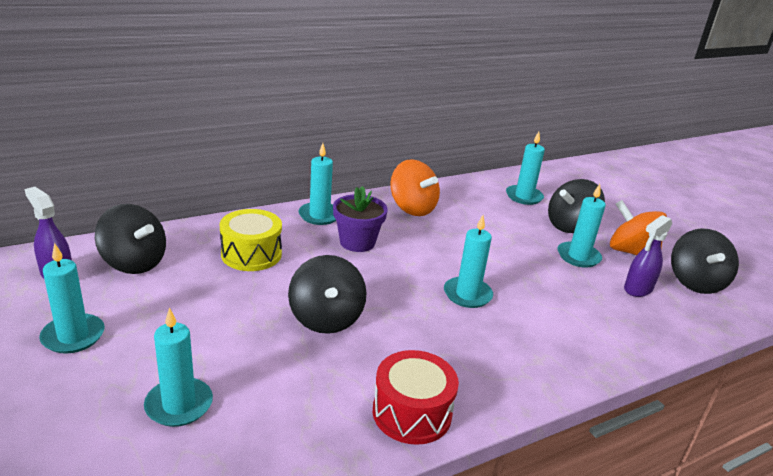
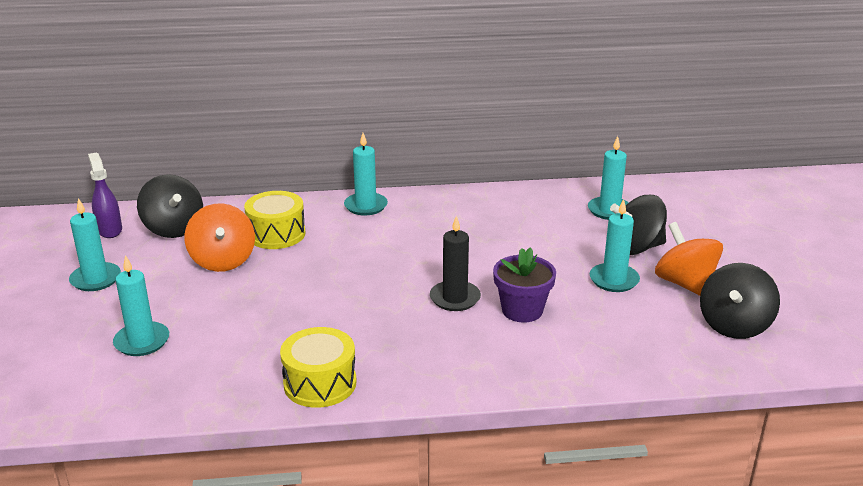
camera: 25 degrees right, 0 degrees up
black spinning top [288,255,367,334] -> none
purple flower pot [333,186,388,252] -> purple flower pot moved to [493,247,556,323]
red drum [373,350,459,445] -> yellow drum [280,327,357,408]
orange spinning top [390,159,440,216] -> orange spinning top moved to [184,204,255,272]
turquoise candle [444,215,493,308] -> black candle [430,215,481,311]
purple spray bottle [624,215,672,297] -> none

